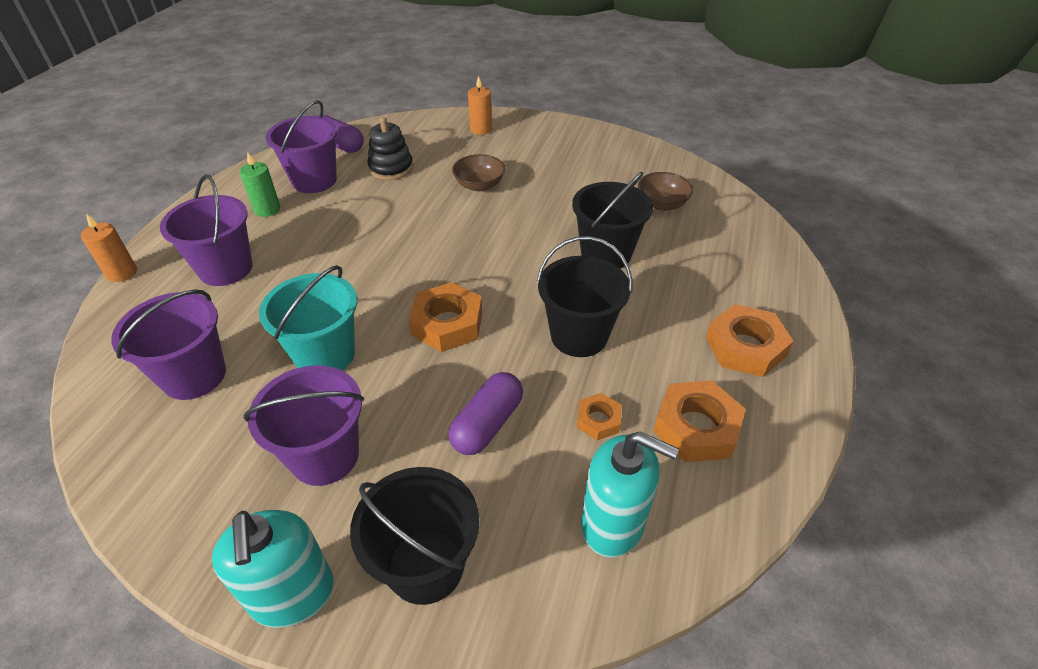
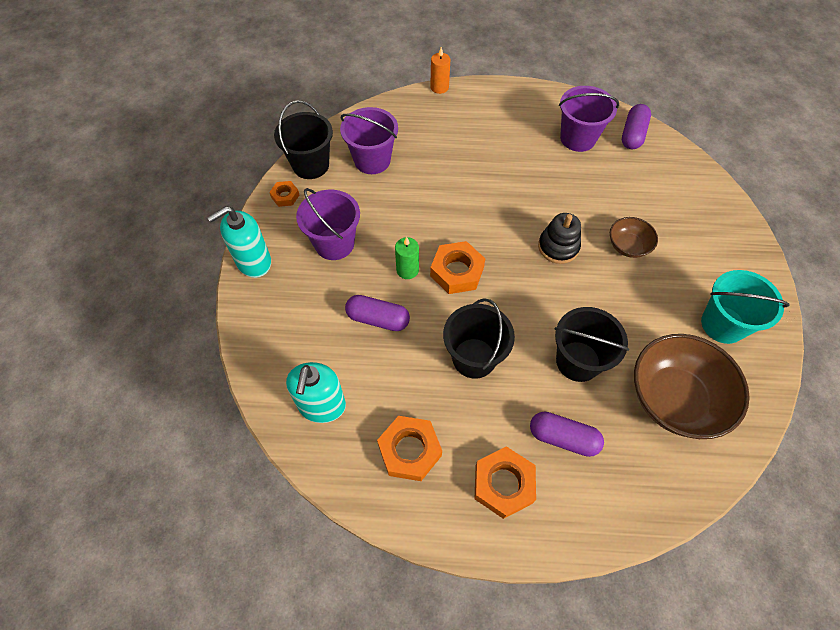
camera: 75 degrees right, 15 degrees up
purple bucket [160,174,253,286] -> none
green candle [240,152,280,217] -> green candle moved to [395,237,419,279]
turquoise bucket [259,265,357,371] -> turquoise bucket moved to [701,270,790,344]
black bucket [350,467,479,605] -> black bucket moved to [274,100,333,179]
black stacking toy [367,117,413,180] -> black stacking toy moved to [538,213,581,264]
orange candle [468,76,492,135] -> none
orange nut [577,393,622,440] -> orange nut moved to [269,181,299,207]
brown bowl [638,172,693,211] -> brown bowl [634,334,750,439], size x1.98
none -> purple capsule [530,412,604,457]

